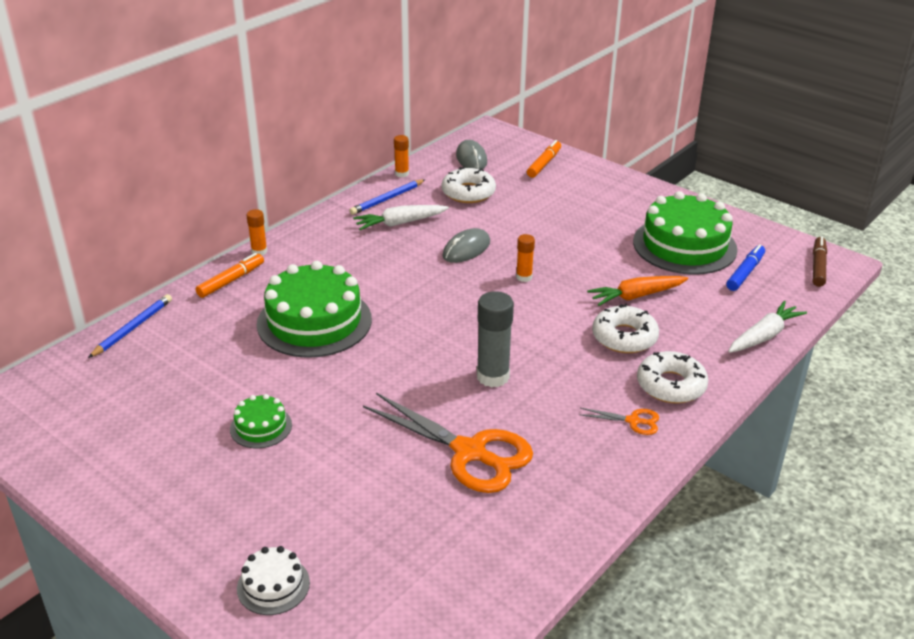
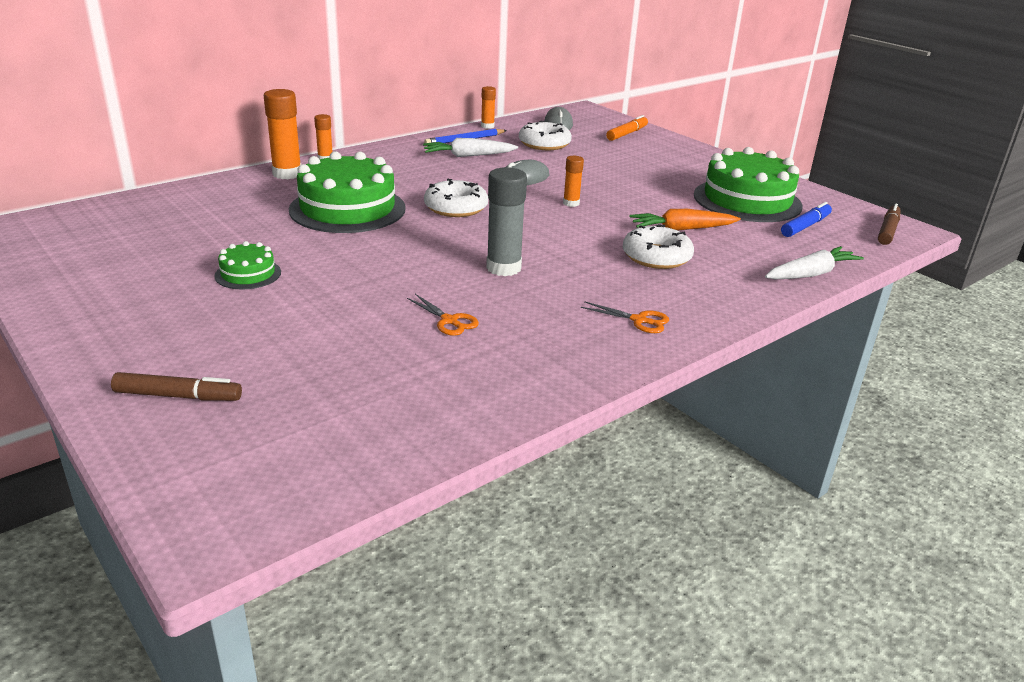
camera: 10 degrees right, 5 degrees down
blue pencil [88,294,172,358] -> none
orange marker [196,253,264,298] -> orange glue stick [264,89,301,179]
white cake [237,546,310,615] -> brown marker [111,372,242,401]
orange scissors [363,393,533,493] -> orange scissors [407,294,479,336], size x0.44
white donut [637,351,708,404] -> white donut moved to [424,179,488,217]

